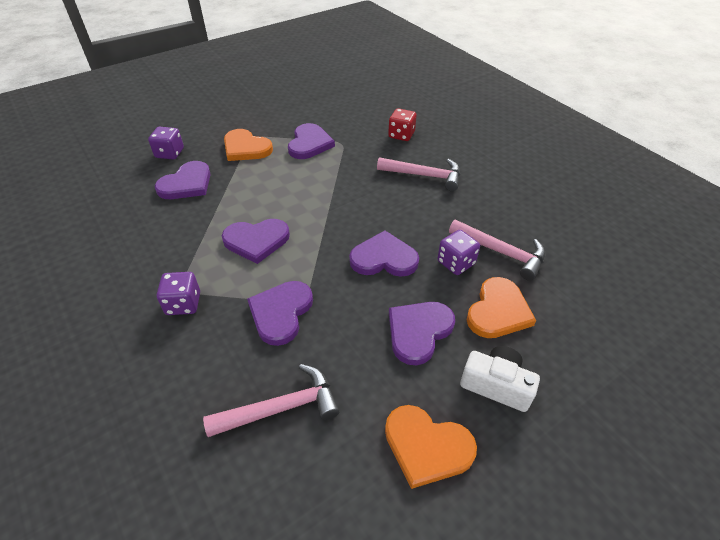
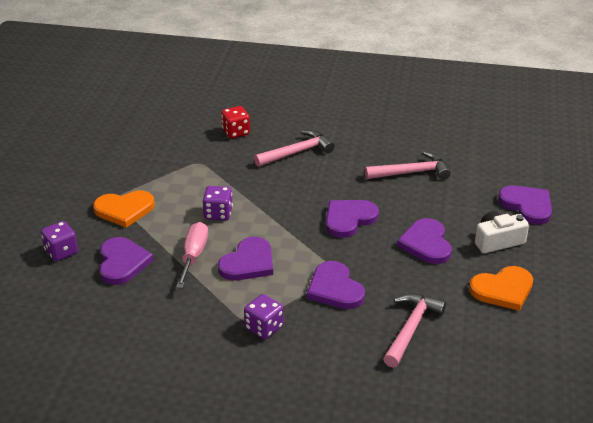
camera: 45 degrees left, 10 degrees down
purple heart [288,123,335,159] -> purple heart moved to [498,185,552,225]
purple dice [437,230,480,275] -> purple dice moved to [203,186,233,220]
orange heart [467,277,536,338] -> none
none -> pink screwdriver [176,222,208,288]

